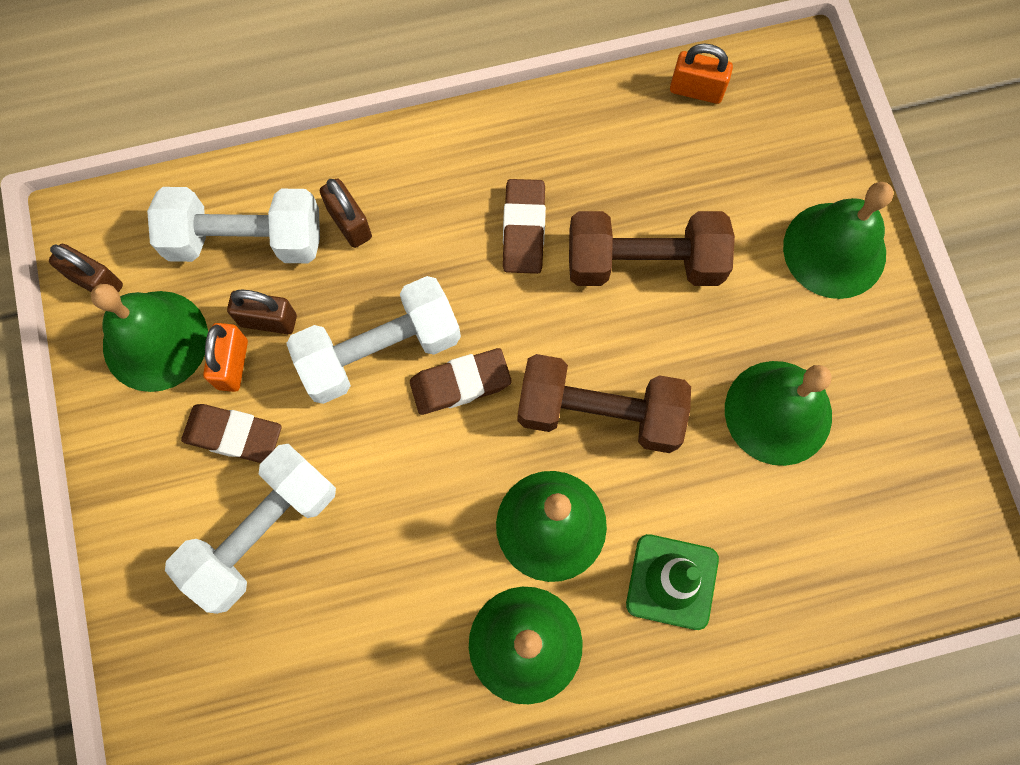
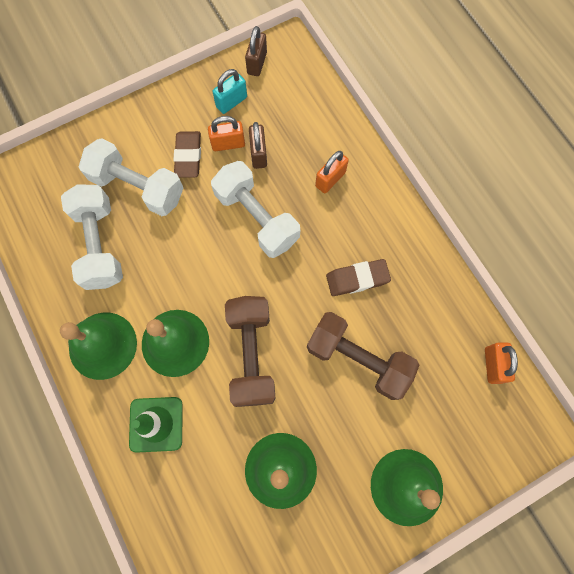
camera: 75 degrees right, 0 degrees up
green bell [91,284,208,392] -> turquoise padlock [213,69,247,114]
white dumbbell [147,187,320,263] -> white dumbbell moved to [61,184,123,290]
brown padlock [320,178,372,248] -> orange padlock [315,151,349,193]
brown eraser [410,348,512,415] -> none
brown dumbbell [569,211,735,286] -> brown dumbbell turned 45 degrees counterclockwise [307,312,419,400]

